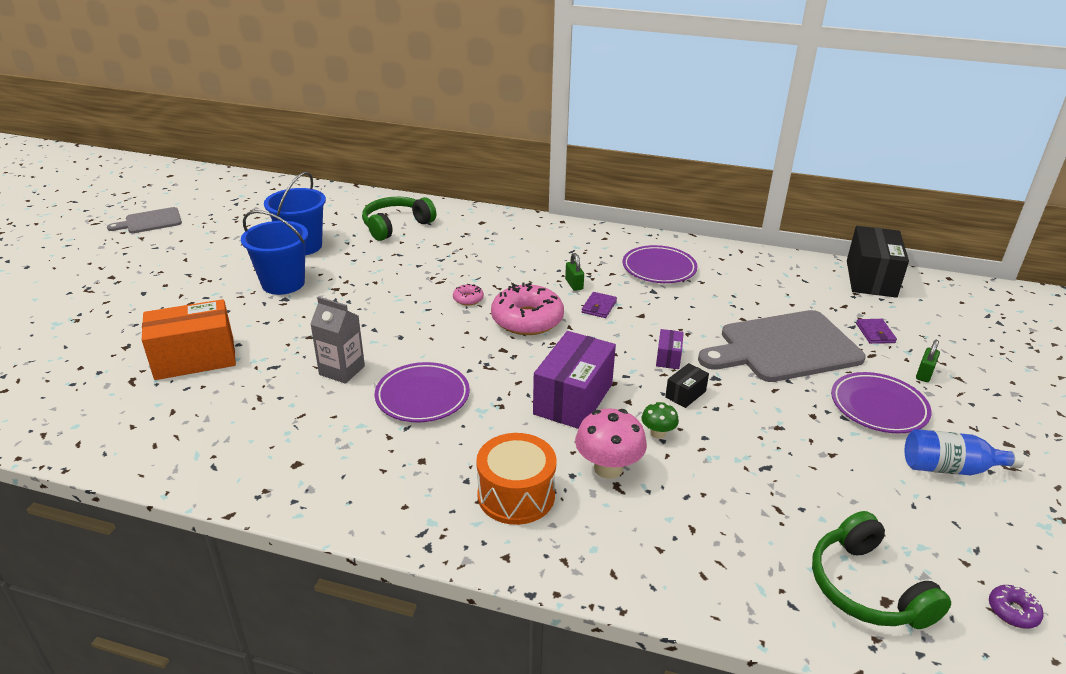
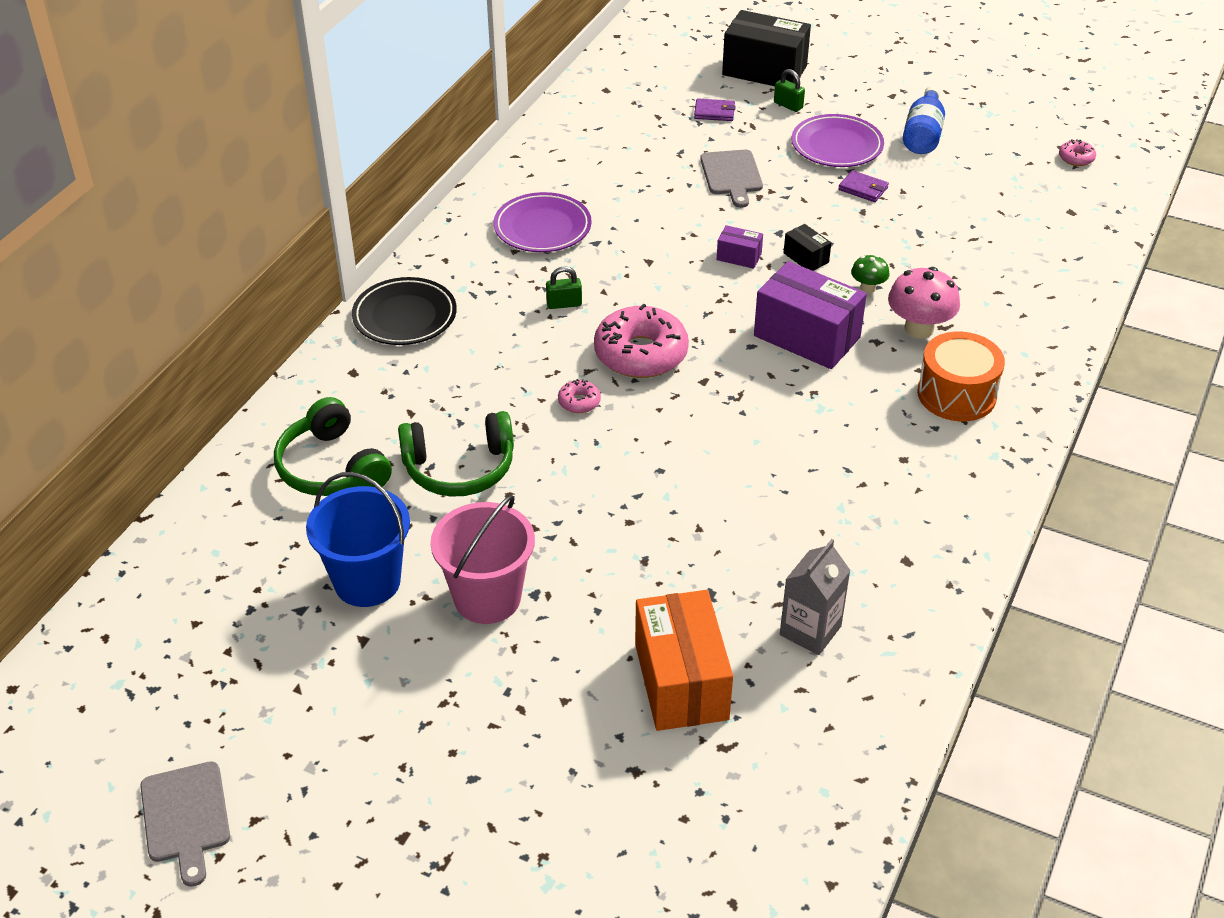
camera: 80 degrees left, 10 degrees up
blue bucket [241,210,308,295] -> pink bucket [430,495,535,624]
grey carton [310,297,365,384] -> grey carton moved to [780,539,851,655]
purple plate [374,362,470,422] -> none
purple wallet [582,292,617,318] -> purple wallet moved to [838,170,889,202]
grey cutting board [698,310,866,382] -> grey cutting board [700,150,763,208], size x0.53
green headphones [812,511,951,629] -> green headphones moved to [398,411,514,497]
black box [847,226,909,298] -> black box moved to [722,10,811,86]
purple donut [989,585,1044,629] -> pink donut [1059,139,1096,166]
none -> black plate [352,277,457,345]

